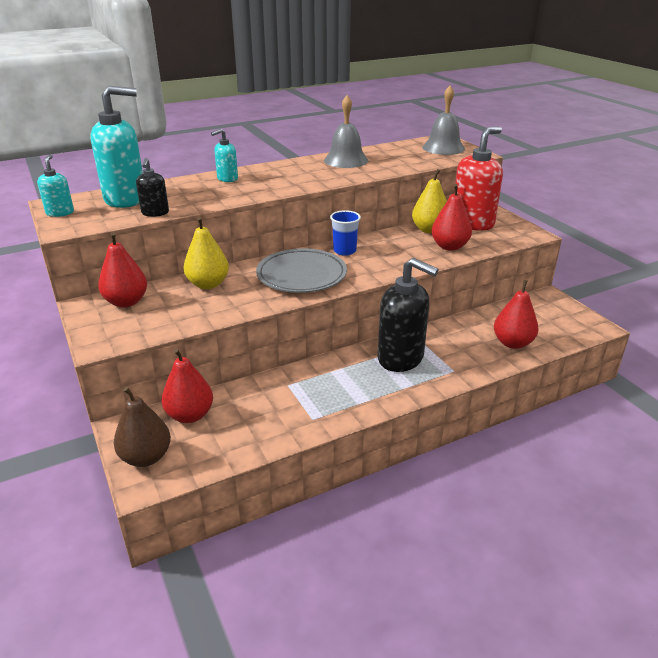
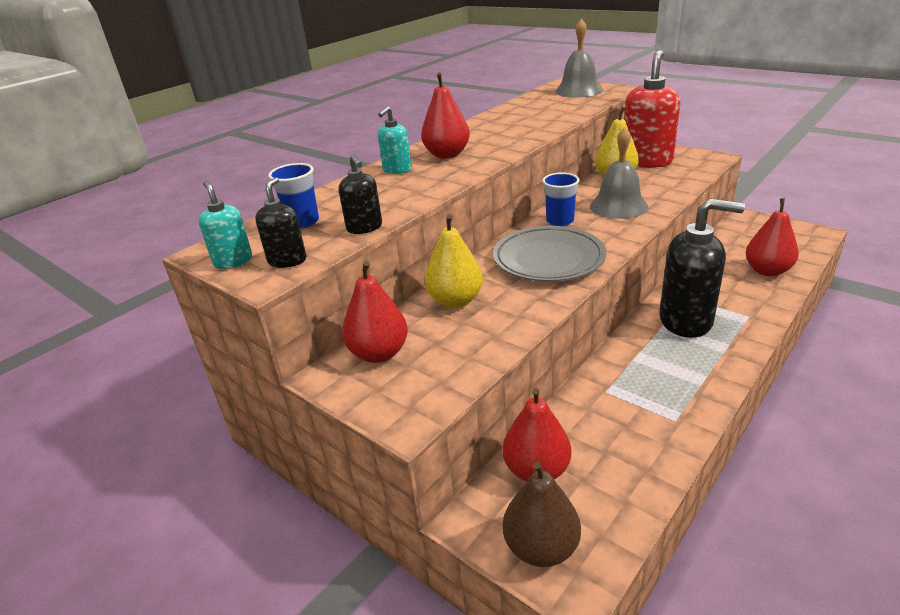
camera: 20 degrees left, 0 degrees up
turquoise soap dispenser [90,86,143,208] -> blue cup [268,163,319,229]
grey bell [324,95,368,168] -> grey bell moved to [590,127,648,219]
red pear [431,184,472,251] -> red pear moved to [421,72,470,159]
none -> black soap dispenser [255,177,306,268]

